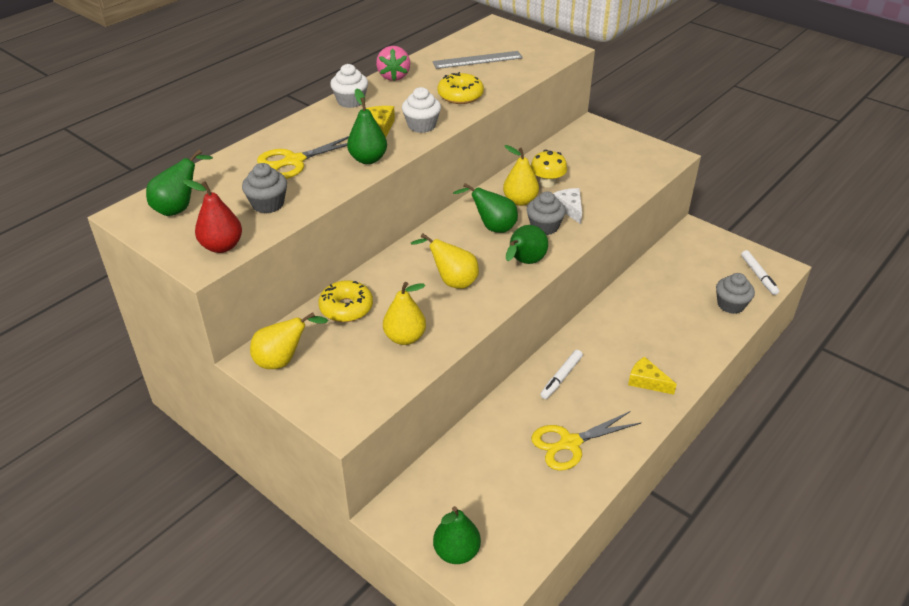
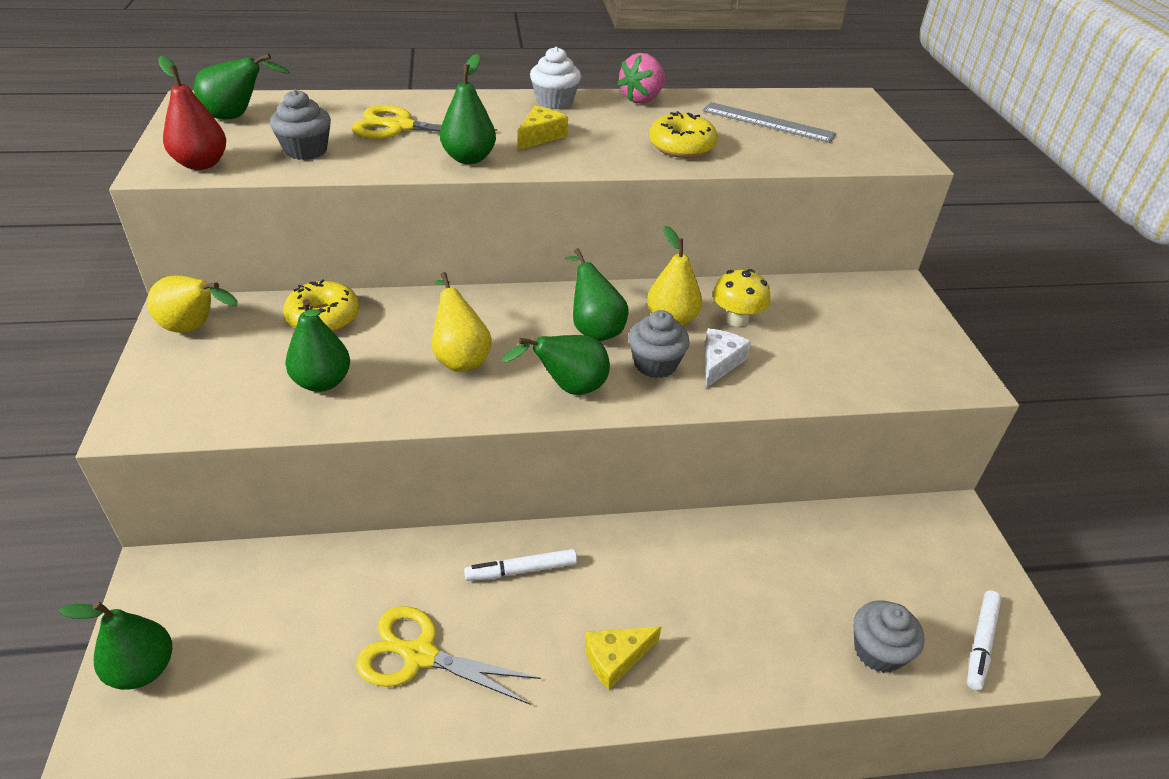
camera: 40 degrees right, 0 degrees up
yellow pear [383,282,426,345] -> green pear [285,299,350,392]
white cupcake [402,87,441,133] -> none
yellow cheese [628,357,677,395] -> yellow cheese turned 105 degrees counterclockwise [585,626,662,690]

